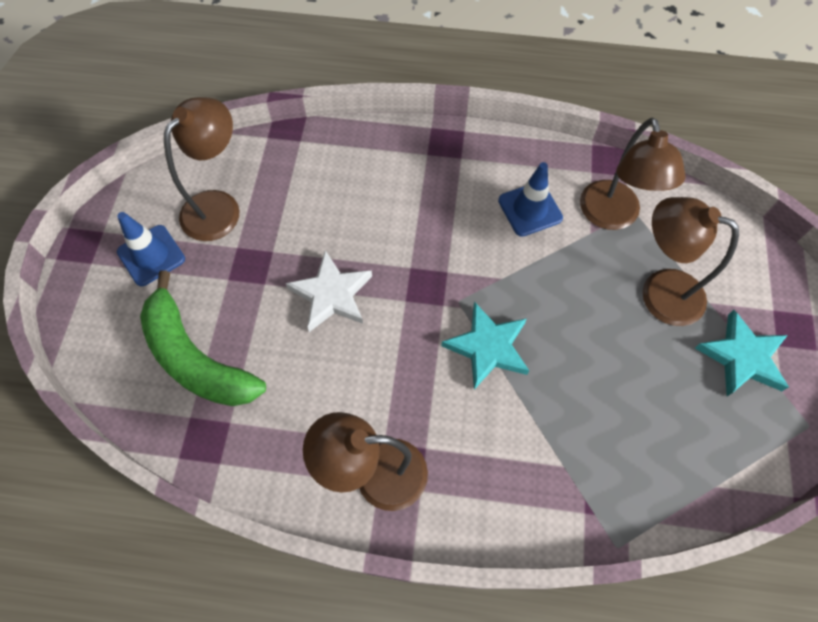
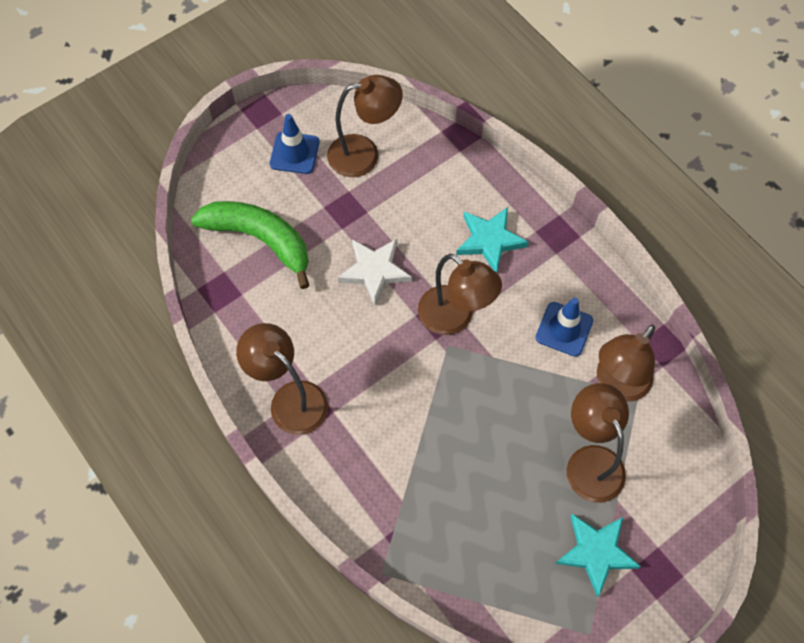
camera: 45 degrees right, 0 degrees up
green banana [140,270,266,406] -> green banana turned 120 degrees clockwise [191,201,310,289]
turquoise star [441,302,529,390] -> turquoise star moved to [456,207,529,273]
none -> brown lamp [418,253,502,335]

